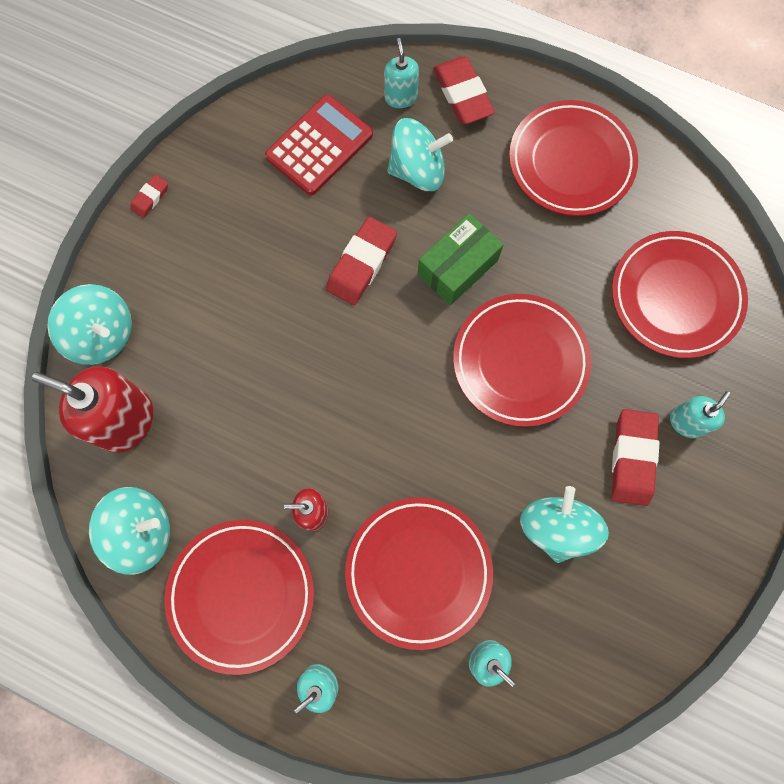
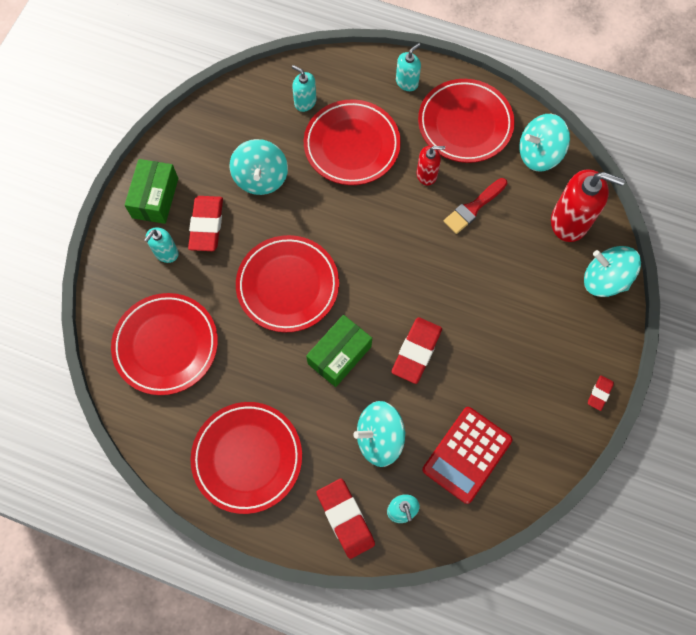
camera: 175 degrees right, 5 degrees down
none -> green box [124,159,178,224]
none -> red brush [444,178,507,234]

